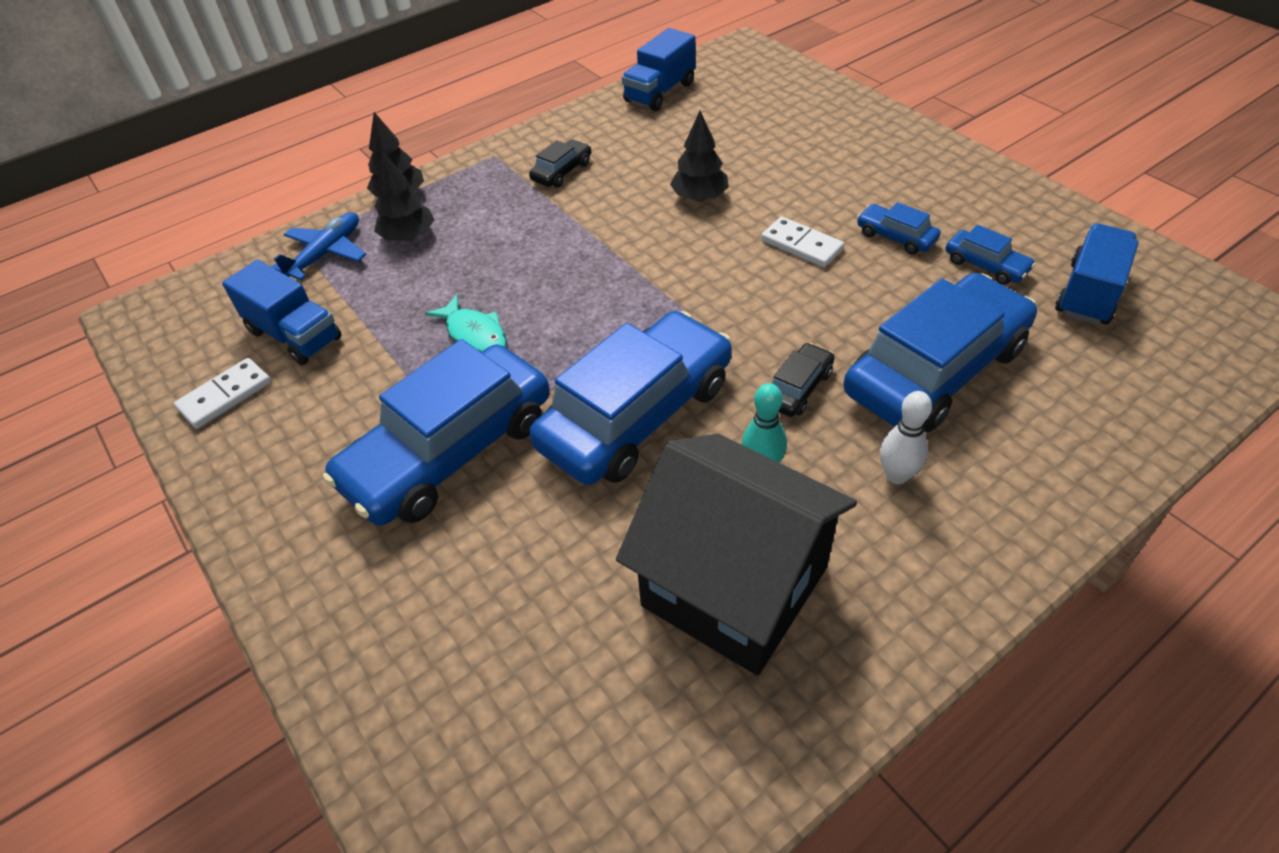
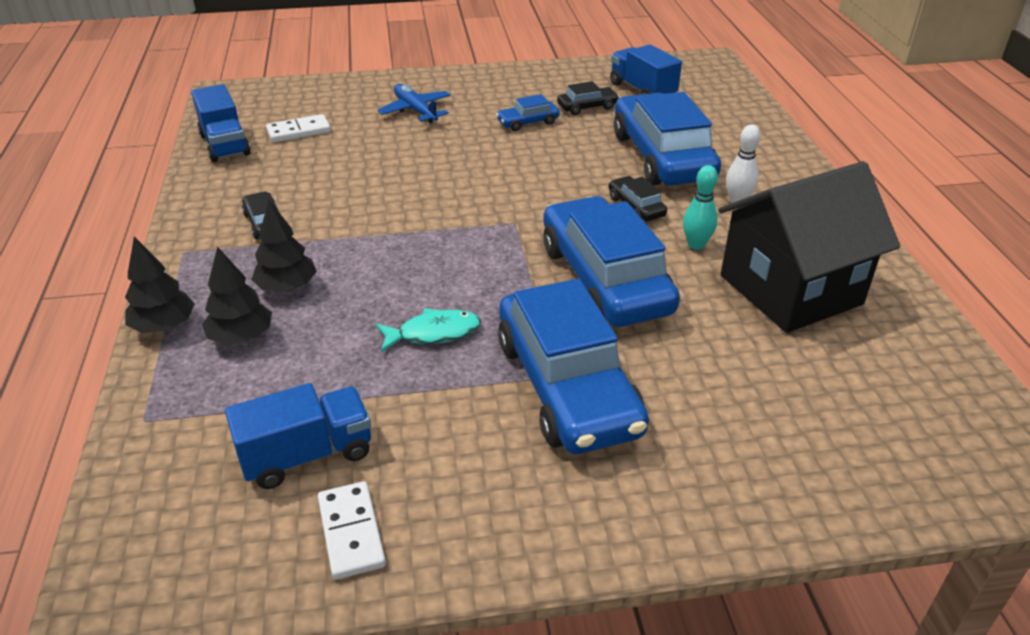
camera: 65 degrees left, 10 degrees down
blue plane [271,212,366,280] -> blue plane moved to [378,84,451,123]
black tree [670,111,729,201] -> black tree moved to [251,200,317,292]
white domino [761,216,844,267] -> white domino moved to [266,114,331,142]
blue car [946,225,1036,285] -> black car [557,81,619,115]

